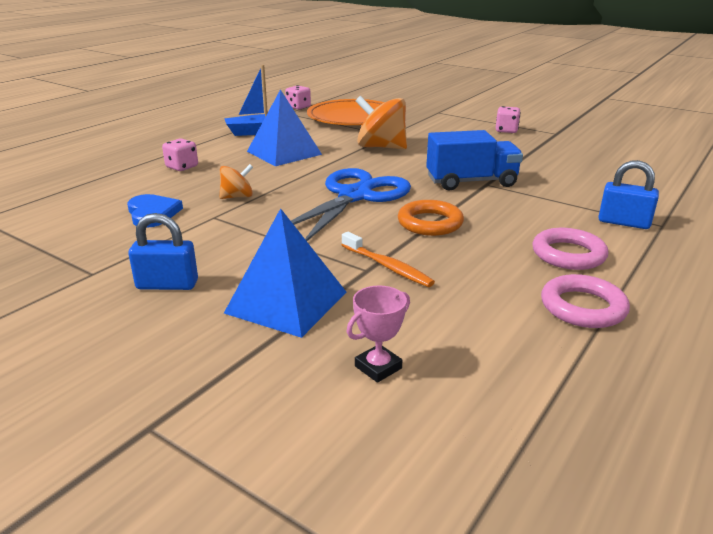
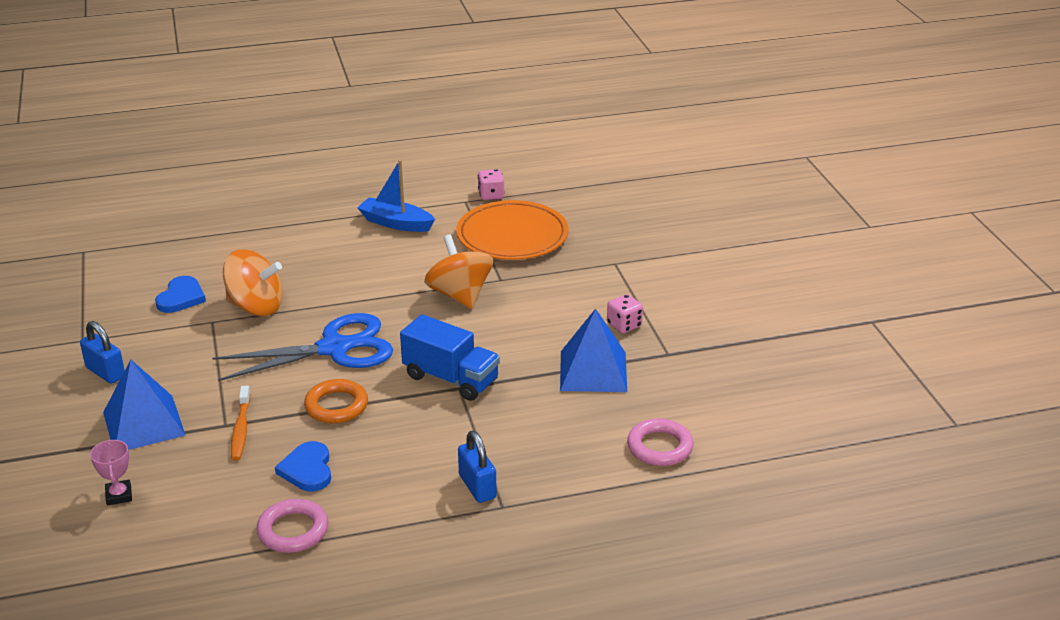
camera: 40 degrees right, 5 degrees up
pink dice [162,138,198,171] -> none
orange spinning top [220,164,253,199] -> orange spinning top [223,249,283,316], size x1.84
blue pyramid [247,89,322,166] -> blue pyramid moved to [560,308,627,392]
pink trophy [347,286,410,383] -> pink trophy turned 75 degrees clockwise [90,439,132,506]
pink ring [532,228,608,270] -> pink ring moved to [627,418,693,466]
none -> blue heart [275,441,331,491]

